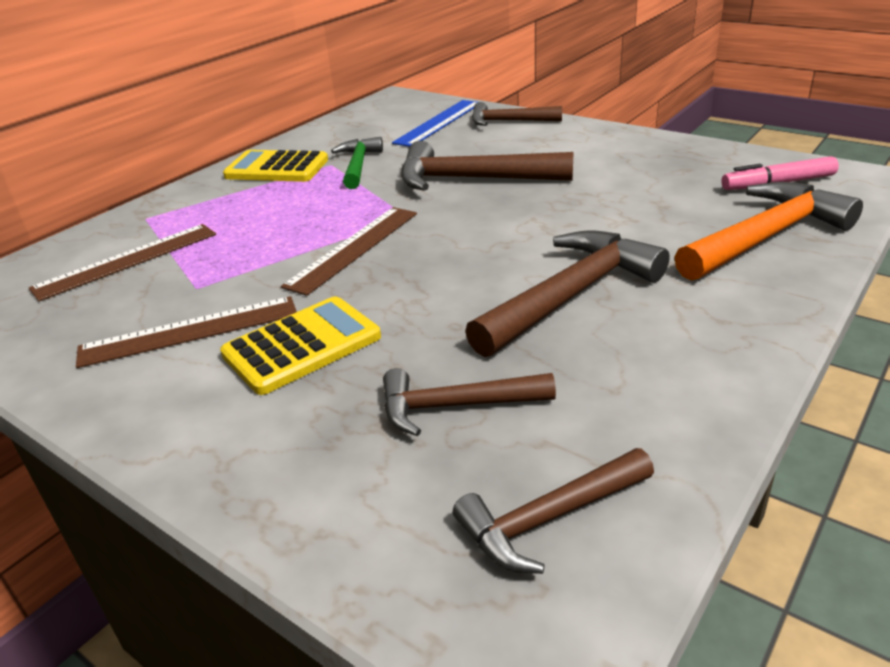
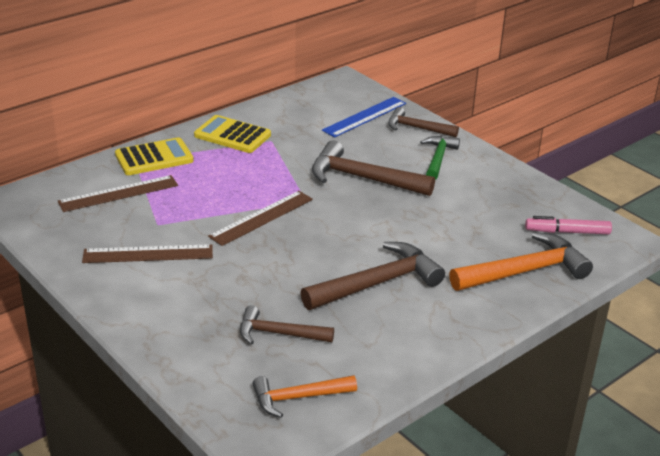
camera: 10 degrees right, 0 degrees up
yellow calculator [220,296,381,395] -> yellow calculator moved to [115,137,194,175]
green hammer [331,137,383,189] -> green hammer moved to [420,136,460,180]
brown hammer [453,448,654,574] -> orange hammer [252,375,357,418]

